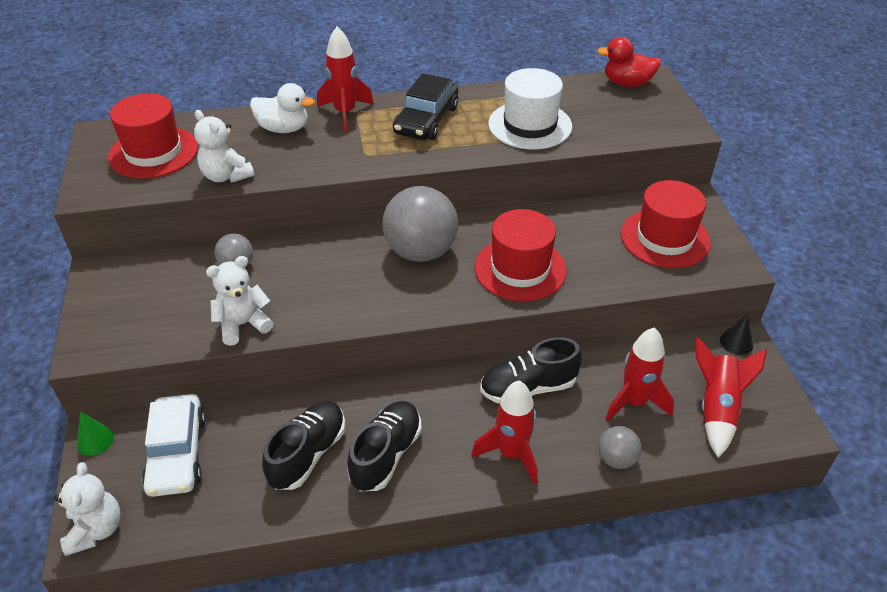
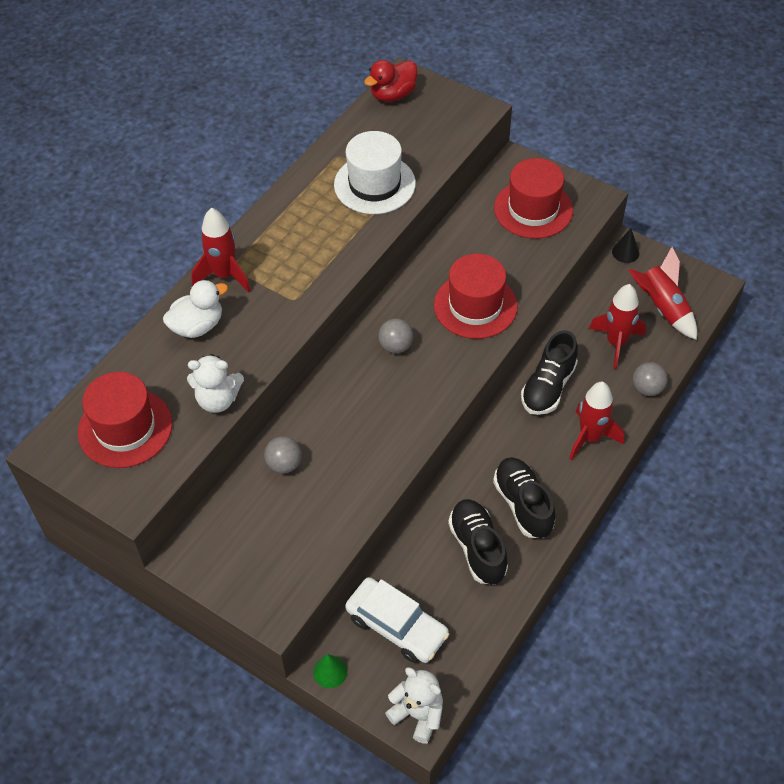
camera: 45 degrees left, 10 degrees up
white teddy bear [206,256,273,346] -> none
grey ball [382,186,458,262] -> grey ball [378,319,413,353], size x0.50
black car [393,73,458,140] -> none

